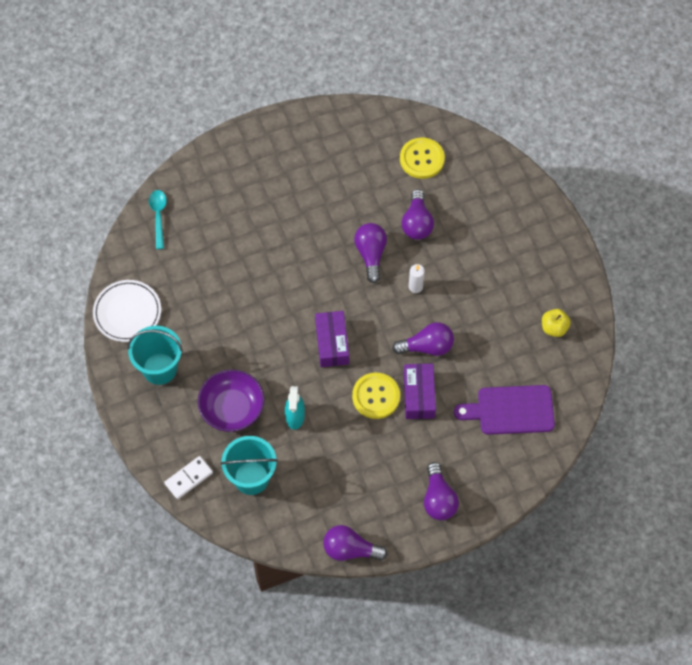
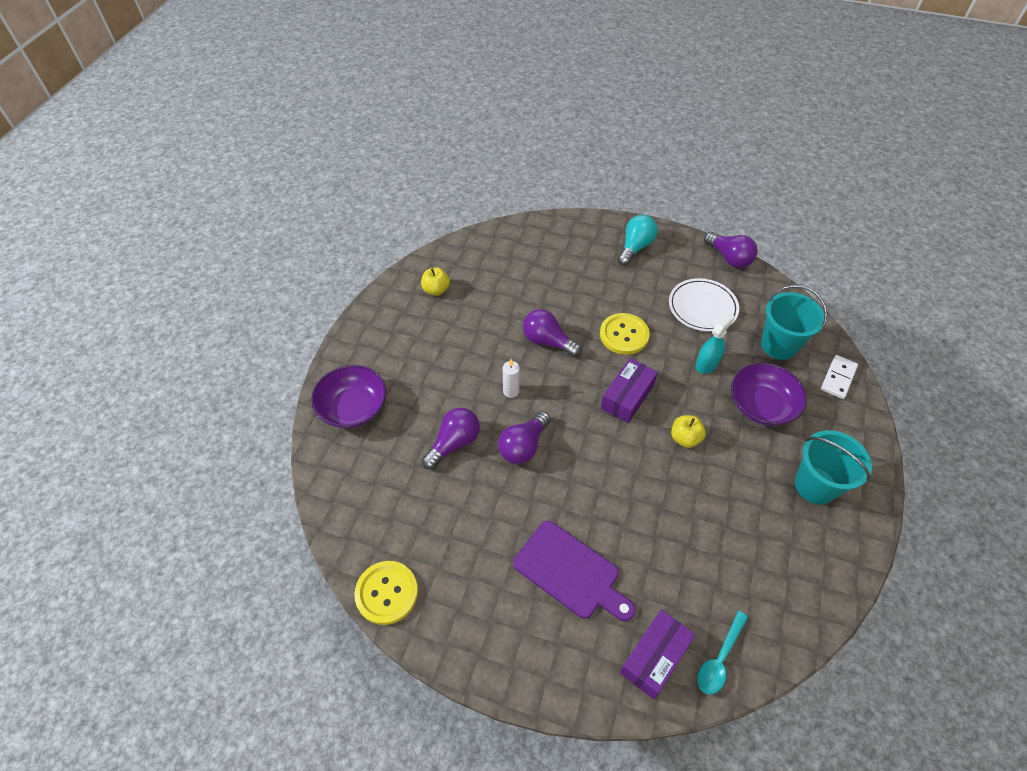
camera: 140 degrees left, 10 degrees down
white plate [93,280,161,342] -> white plate moved to [669,278,739,332]
white domino [164,456,213,499] -> white domino turned 60 degrees counterclockwise [821,355,858,399]
yellow button [400,138,445,179] -> yellow button moved to [354,561,418,625]
purple box [404,364,436,419] -> purple box moved to [620,609,696,699]
purple light bulb [424,462,459,520] -> turquoise light bulb [618,215,658,266]
purple cutting board [454,385,555,435] -> purple cutting board moved to [513,521,635,621]
none -> purple bowl [311,365,386,428]
none -> yellow apple [671,415,706,448]

